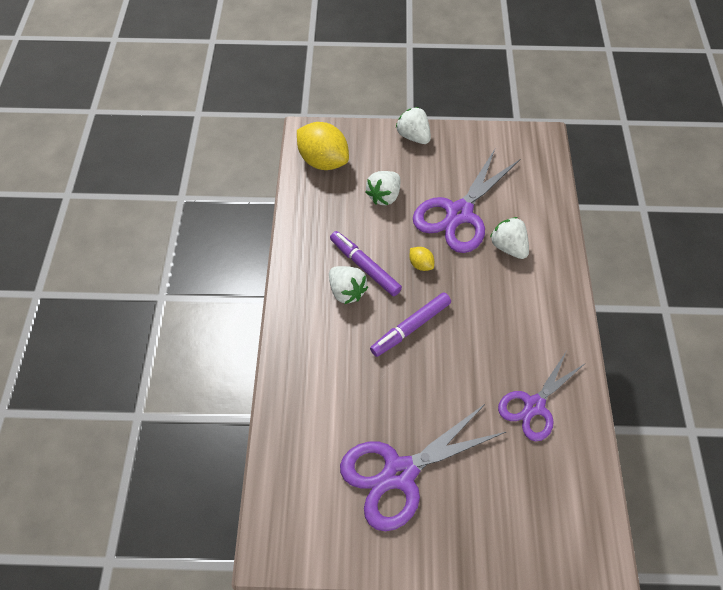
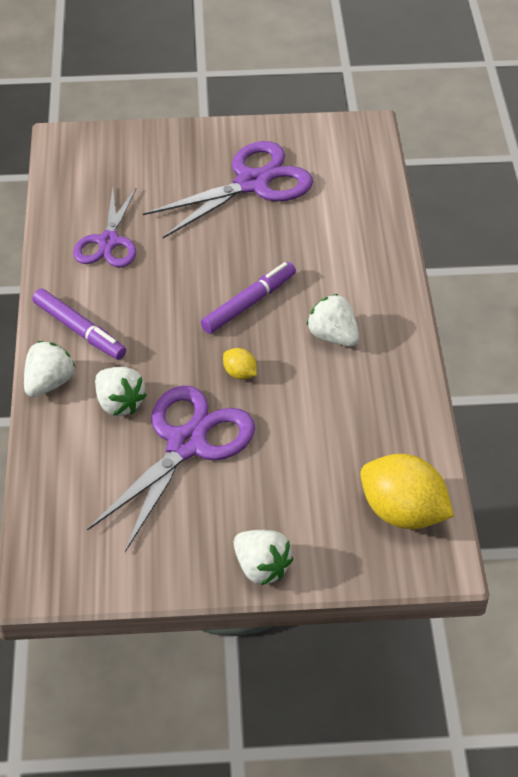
camera: 175 degrees right, 10 degrees down
purple marker [330,231,402,296] -> purple marker moved to [32,288,126,360]
white strawberry [365,171,400,205] -> white strawberry moved to [24,341,75,397]
purple scissors [498,352,584,441] -> purple scissors turned 150 degrees clockwise [73,187,137,267]

